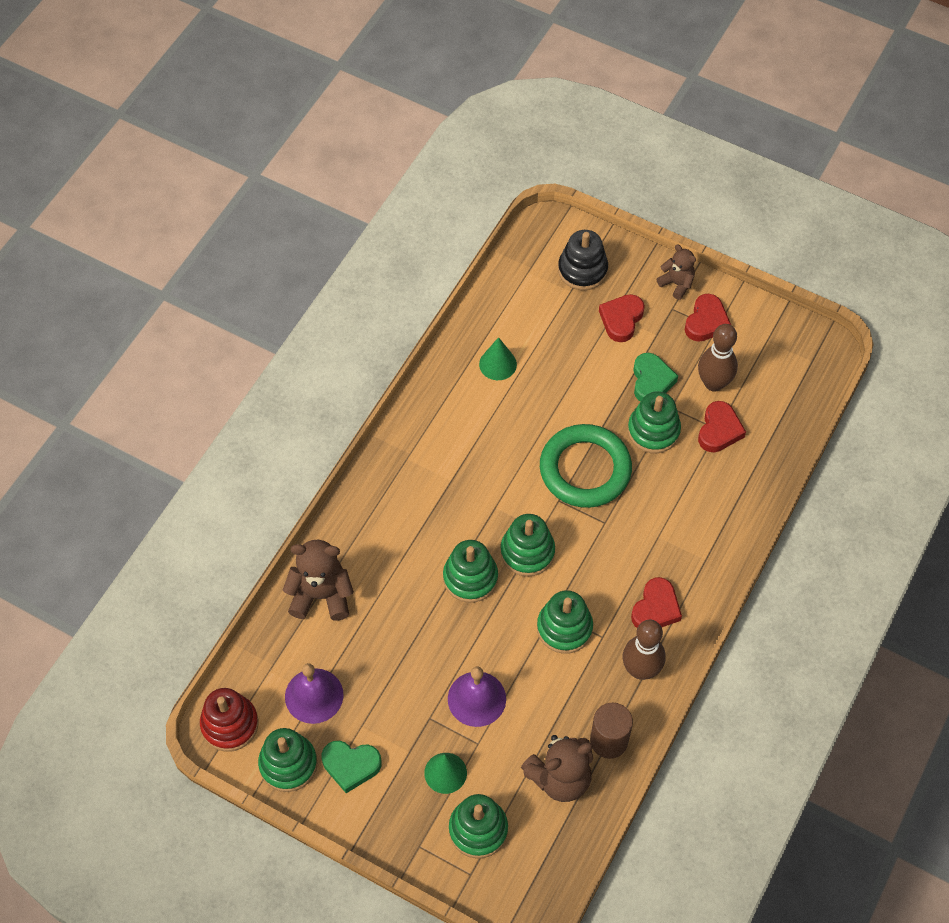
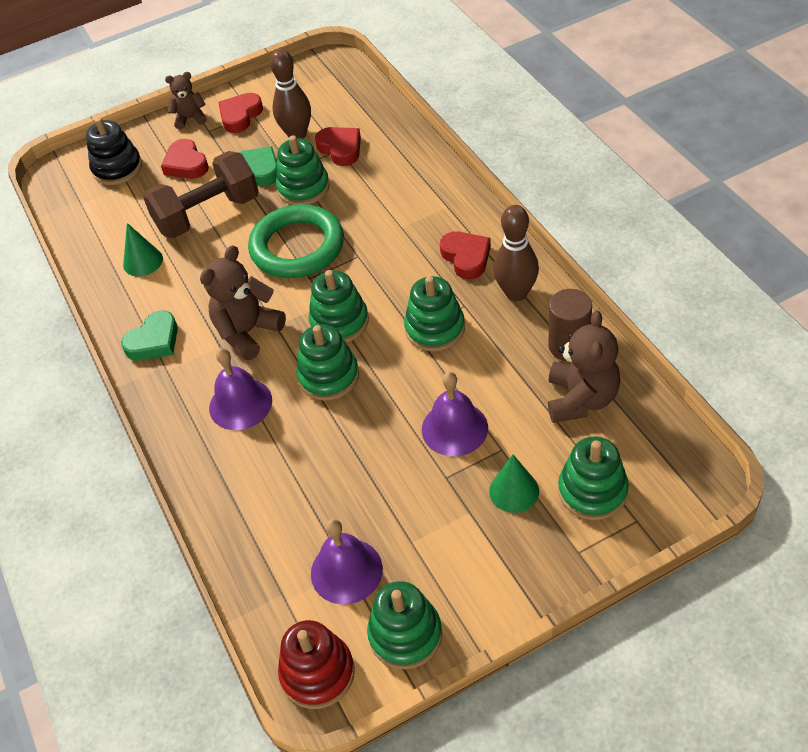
camera: 50 degrees left, 10 degrees down
brown teddy bear [282,540,354,621] -> brown teddy bear moved to [200,245,286,360]
green heart [322,741,381,793] -> green heart moved to [121,310,178,361]
red heart [685,294,731,342] -> red heart turned 120 degrees counterclockwise [218,93,263,133]
none -> brown dumbbell [143,151,259,238]
none -> purple bell [209,348,272,430]

